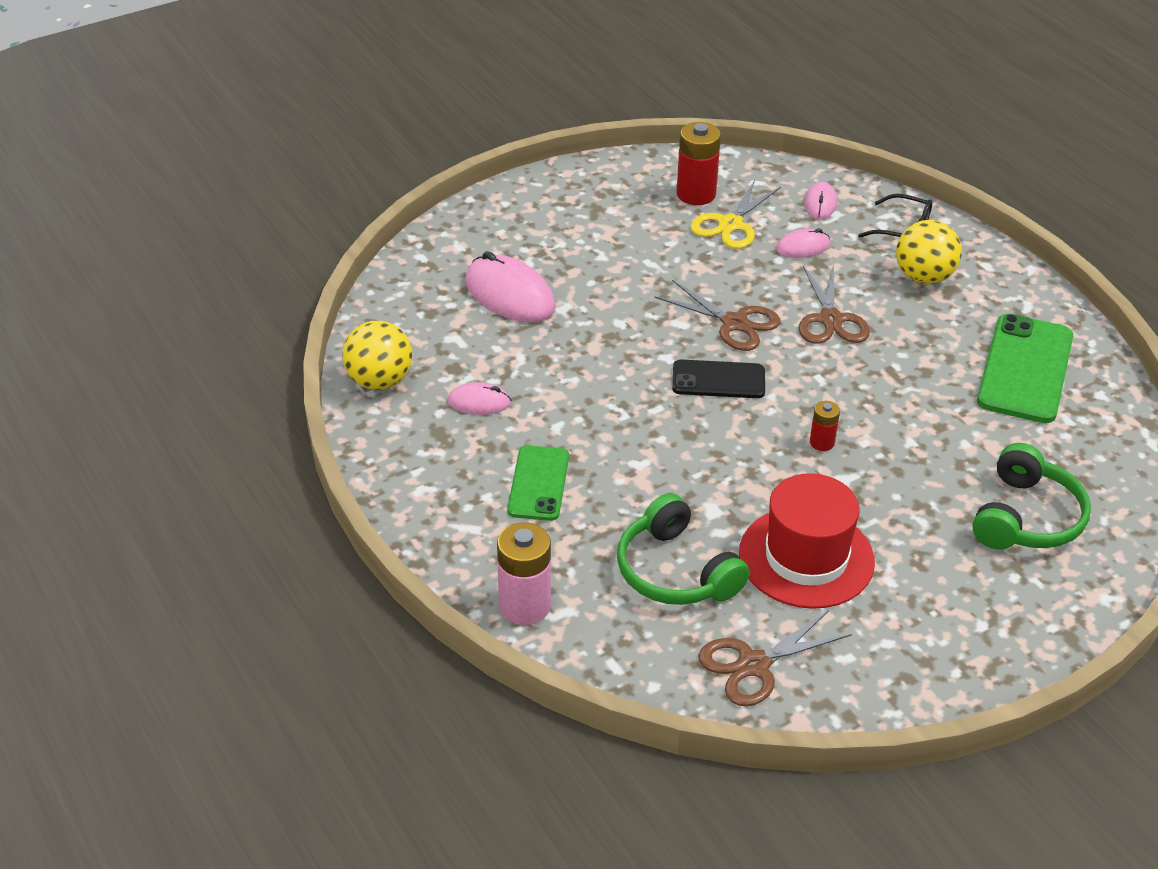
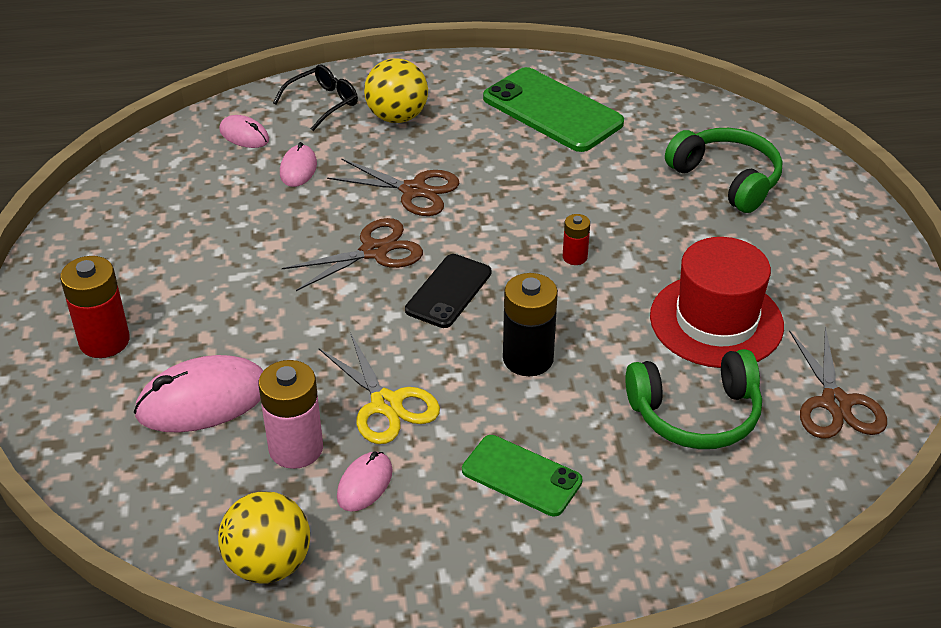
camera: 65 degrees left, 0 degrees up
pink battery [497,522,551,625] -> pink battery moved to [259,360,323,469]
red battery [676,122,721,205] -> red battery moved to [60,256,130,358]
yellow scissors [690,180,781,249] -> yellow scissors moved to [319,334,440,444]
none -> black battery [503,273,558,376]

